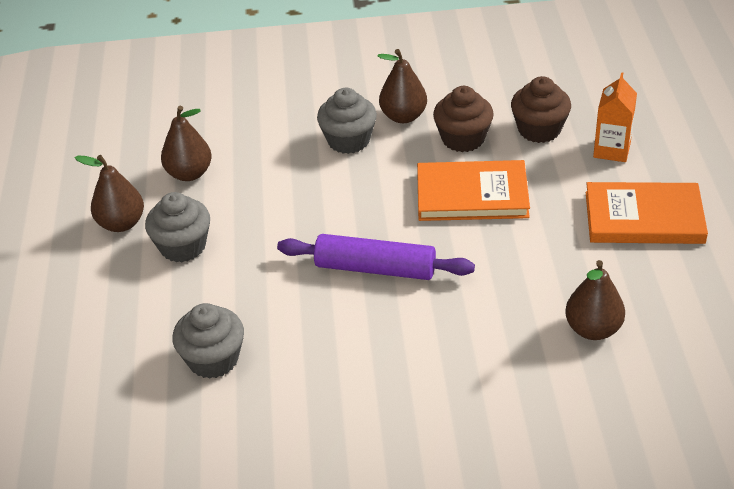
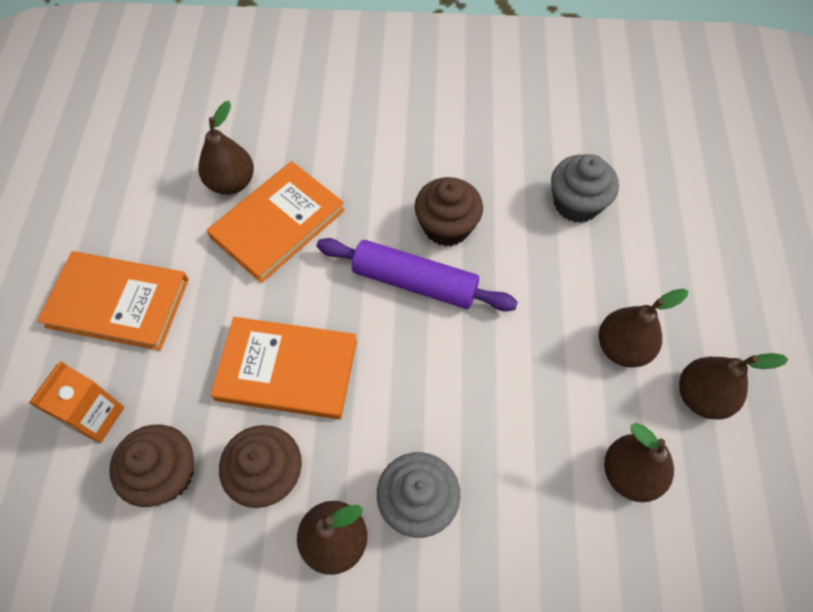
camera: 175 degrees left, 20 degrees up
grey cupcake [145,192,210,262] -> brown pear [599,288,688,368]
none -> orange book [207,161,345,283]
none -> brown cupcake [415,177,483,246]

